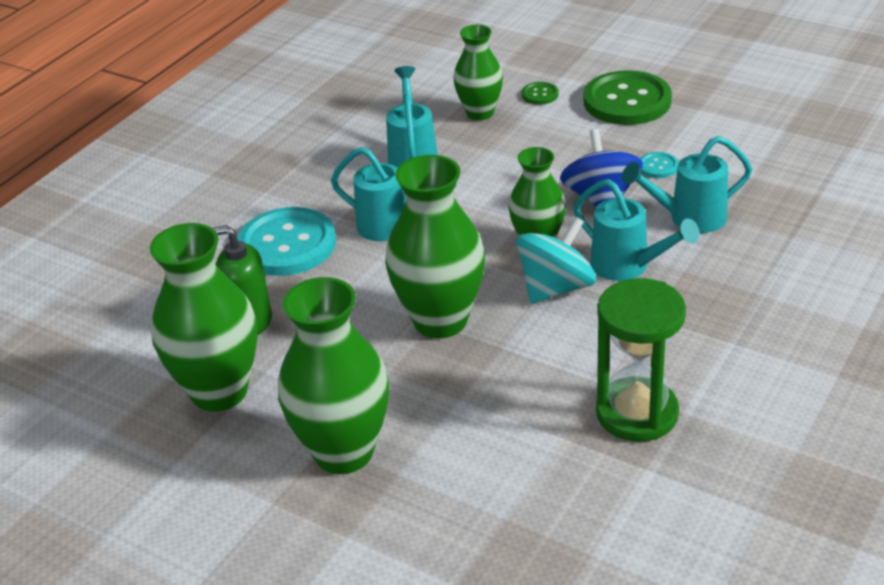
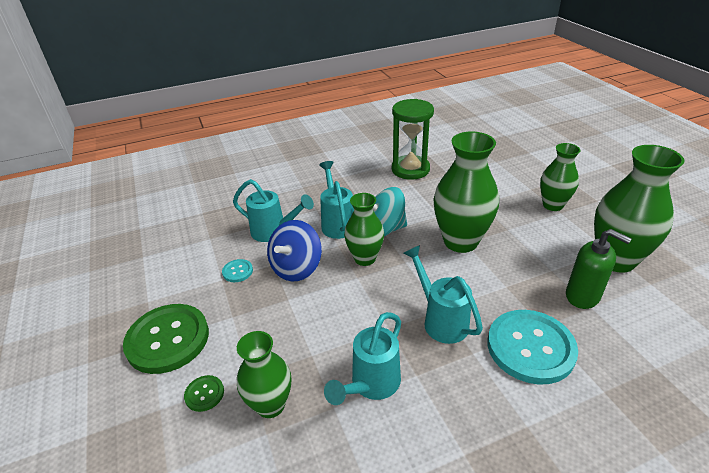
camera: 145 degrees left, 0 degrees up
green vase [278,277,389,474] -> green vase [540,143,581,211], size x0.62

